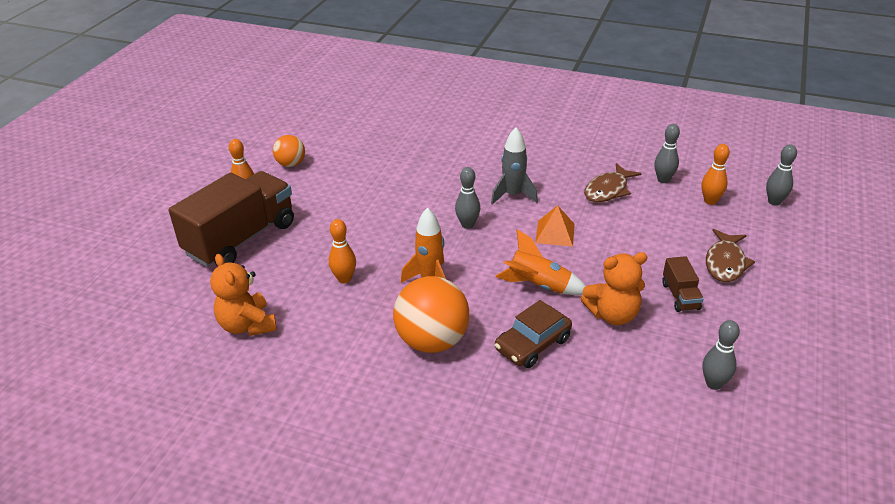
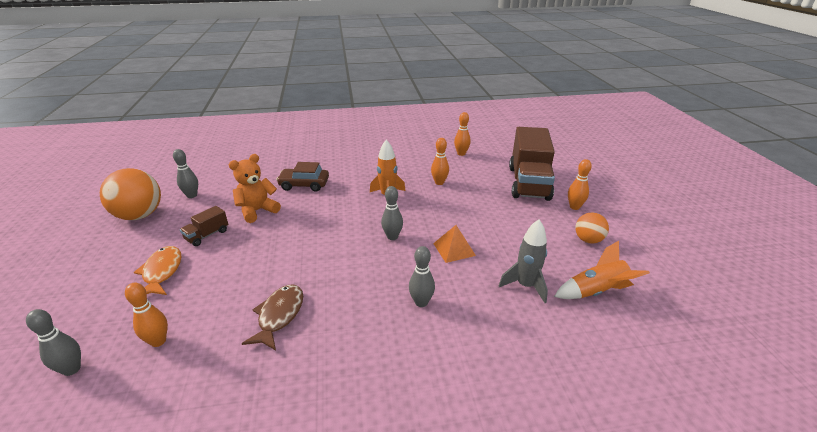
camera: 150 degrees right, 5 degrees down
orange teddy bear [210,254,277,336] -> orange bowling pin [454,112,471,156]
orange ball [393,276,469,353] -> orange ball moved to [100,168,161,220]
grey rocket [491,127,538,205] -> grey rocket moved to [499,219,548,303]
orange rocket [495,229,586,295] -> orange rocket moved to [554,241,650,299]
brown car [495,300,572,368] -> brown car turned 105 degrees counterclockwise [276,162,329,192]
orange pyramid [535,205,575,247] -> orange pyramid moved to [433,225,476,263]
grey bowling pin [654,124,680,183] -> grey bowling pin moved to [409,246,435,307]
brown truck [662,256,704,312] -> brown truck turned 105 degrees counterclockwise [180,206,228,246]
brown fish [706,229,755,282] -> orange fish [134,246,182,295]

